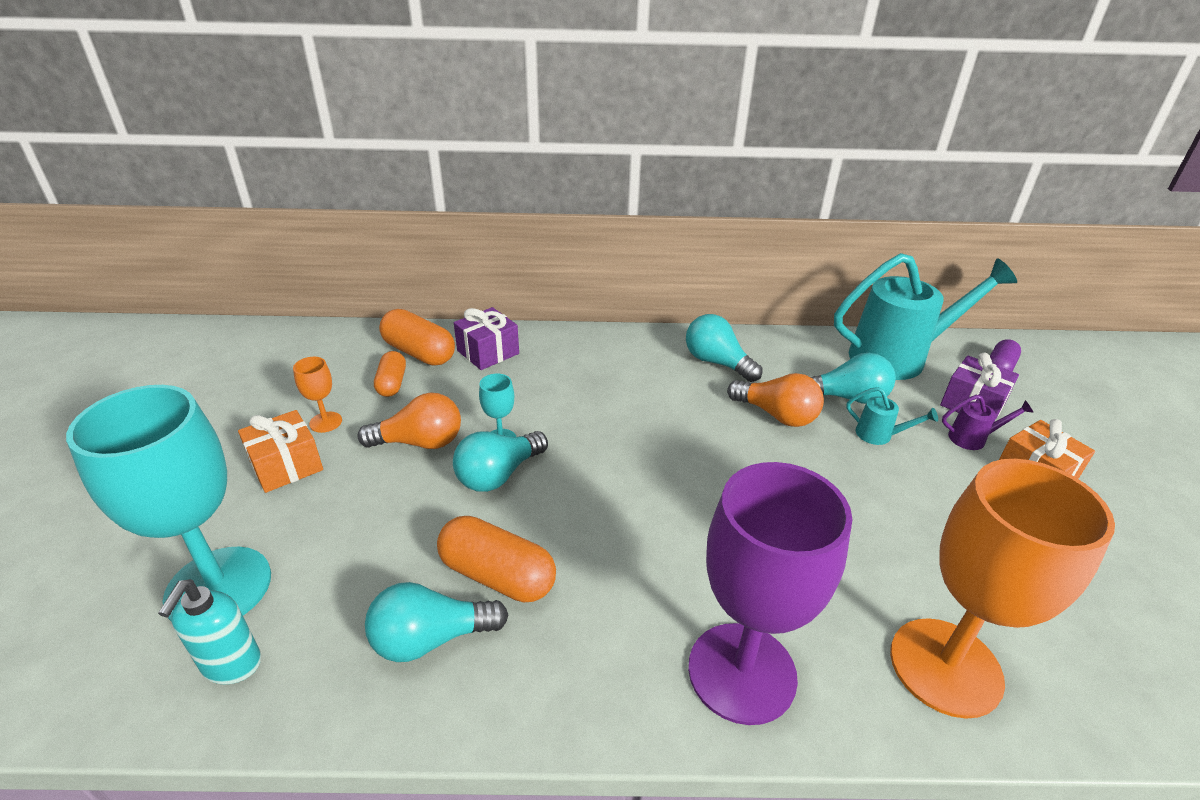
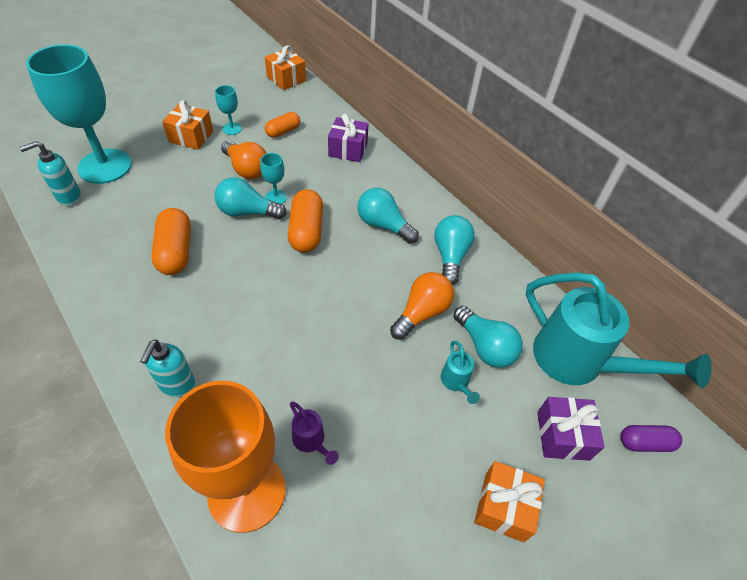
camera: 50 degrees right, 15 degrees up
orange goblet [293,357,342,433] -> turquoise goblet [215,85,242,135]
turquoise light bulb [365,582,508,662] -> turquoise light bulb moved to [358,188,419,244]
orange capsule [379,309,455,366] -> orange capsule moved to [288,189,323,253]
purple goblet [688,462,853,725] -> turquoise soap dispenser [140,339,195,397]
orange light bulb [727,373,824,427] -> orange light bulb turned 135 degrees counterclockwise [390,272,454,340]
purple watering can [942,395,1034,450] -> purple watering can moved to [290,402,339,465]
none -> orange gift [265,45,306,90]

